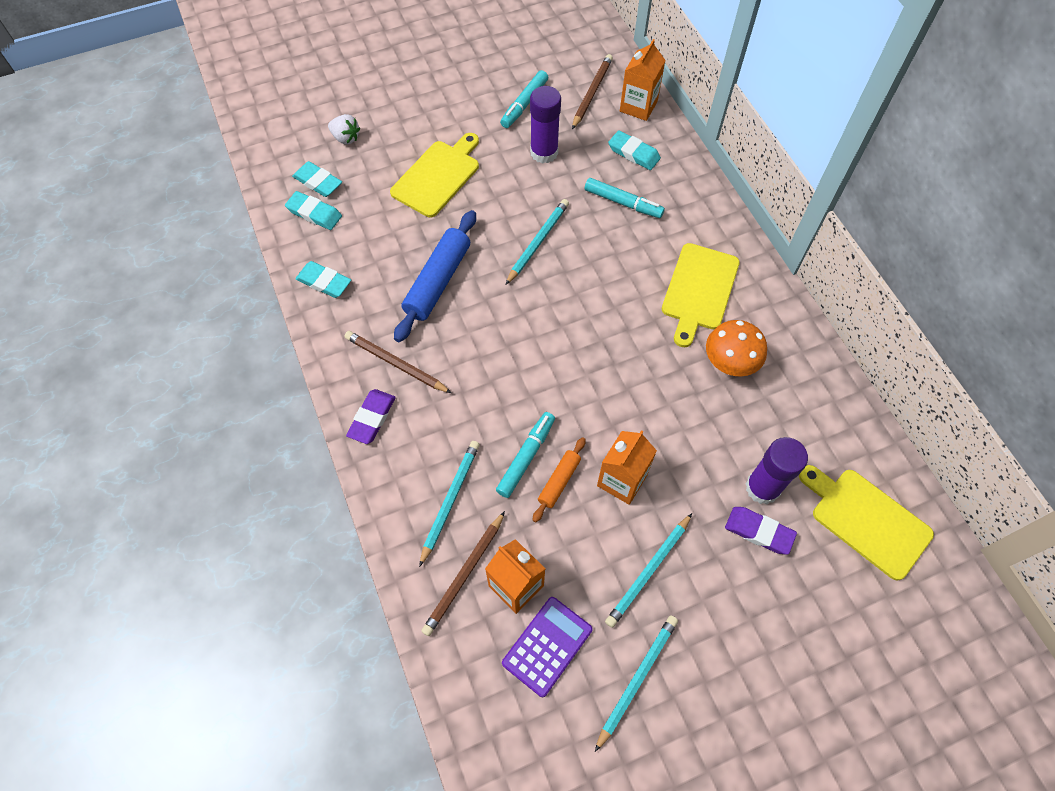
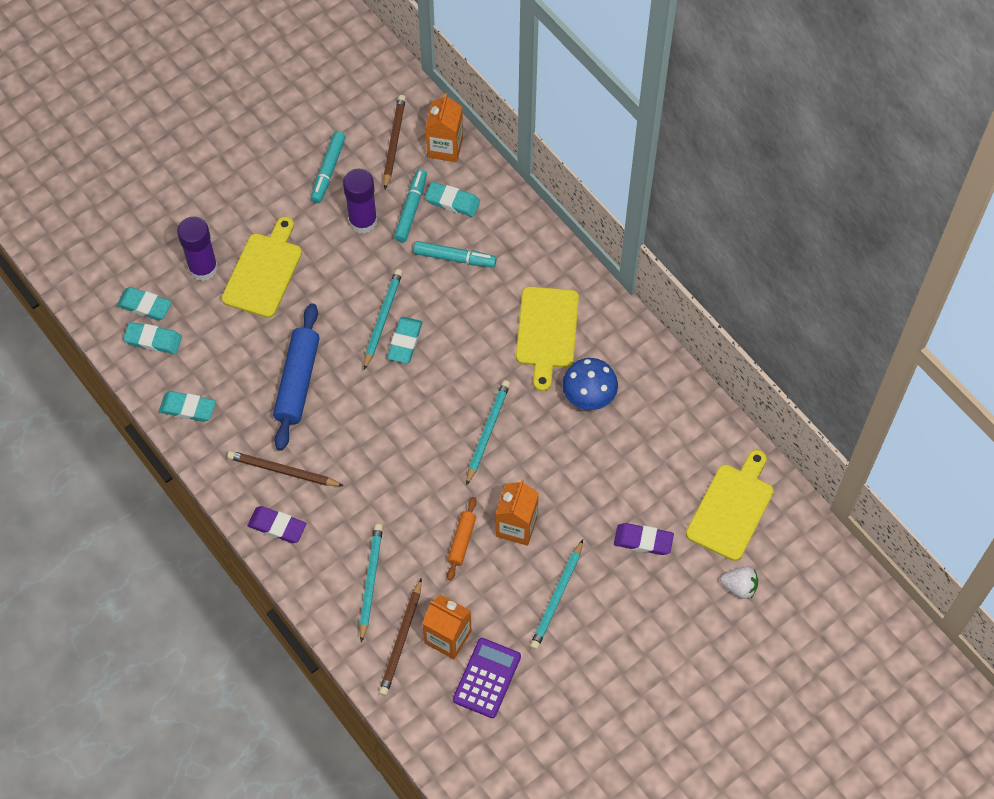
camera: 15 degrees left, 0 degrees up
white strawberry [328,114,360,145] -> white strawberry moved to [720,566,758,599]
purple eraser [346,389,396,444] -> purple eraser turned 75 degrees counterclockwise [248,506,307,543]
turquoise marker [496,412,555,498] -> turquoise marker moved to [394,169,427,242]
turquoise pencil [595,615,678,752] -> turquoise pencil moved to [466,380,510,486]
orange mushroom [706,320,767,377] -> blue mushroom [562,358,618,410]
purple glue stick [745,437,808,504] -> purple glue stick moved to [177,216,218,281]
yellow cutting board [799,465,934,581] -> yellow cutting board turned 90 degrees clockwise [686,450,774,561]
none -> turquoise eraser [387,317,422,364]

